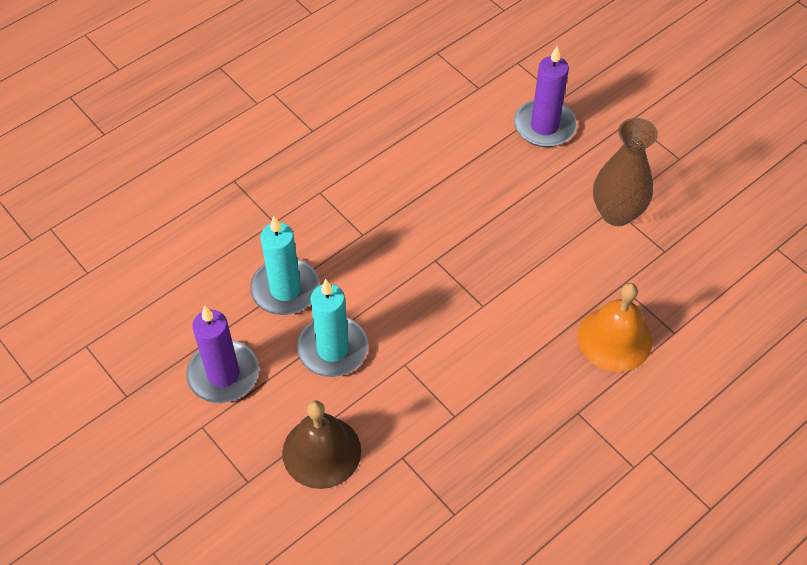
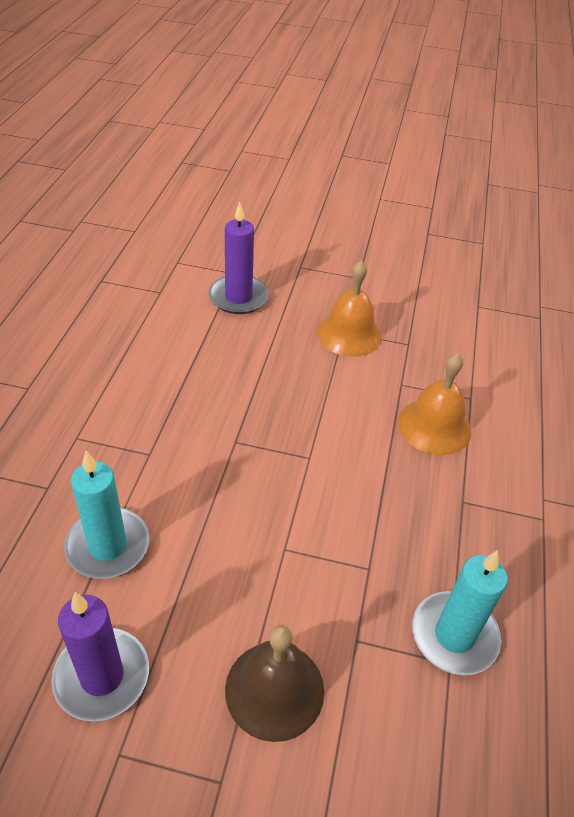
camera: 40 degrees left, 10 degrees down
turquoise candle [297,279,368,377] -> turquoise candle moved to [412,550,508,675]
brown vase [593,118,658,226] -> orange bell [317,260,382,357]

